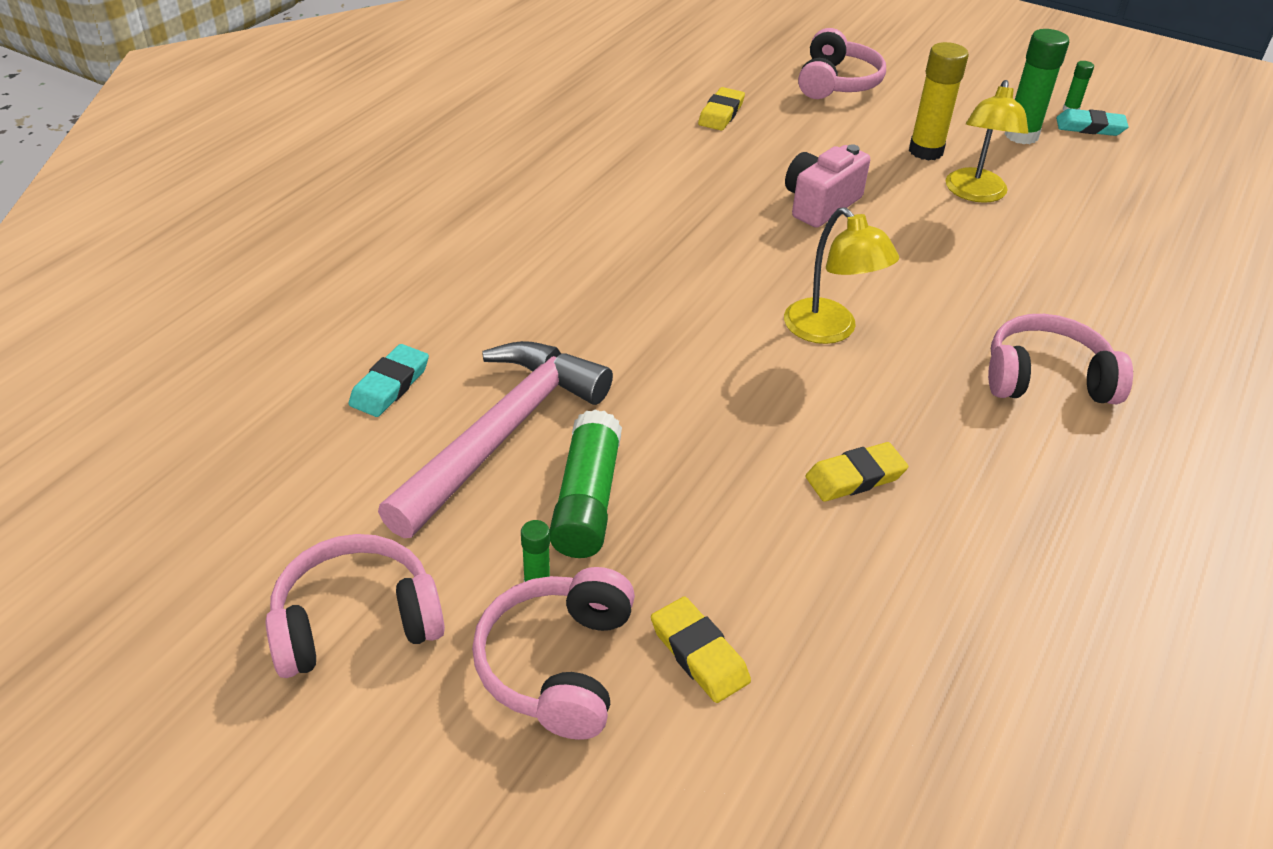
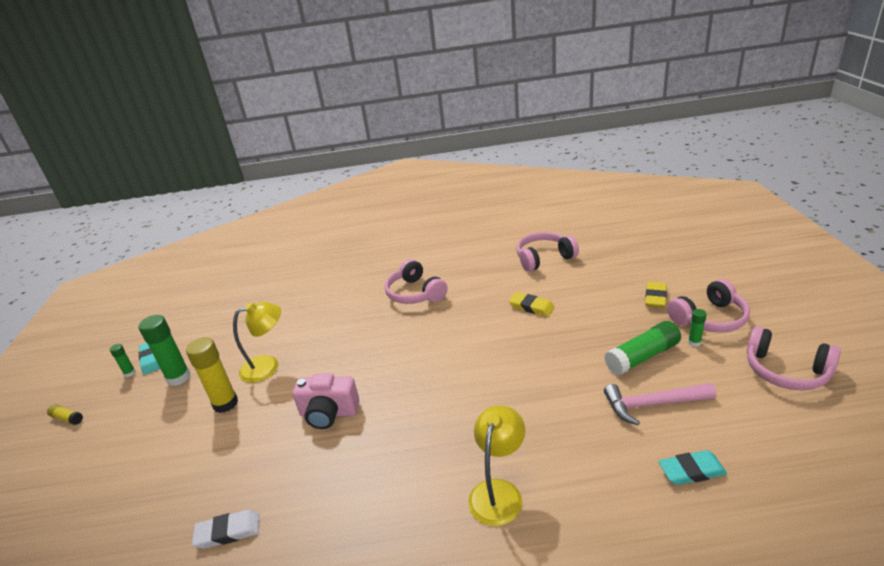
camera: 120 degrees left, 10 degrees down
pink hammer [378,341,613,538] -> pink hammer [604,383,716,425], size x0.64
yellow eraser [698,87,745,130] -> white eraser [192,510,259,549]
yellow lamp [784,207,899,344] -> yellow lamp moved to [468,405,525,526]
pink headphones [798,28,886,99] -> pink headphones moved to [516,232,579,272]
none -> yellow glue stick [47,404,83,425]

